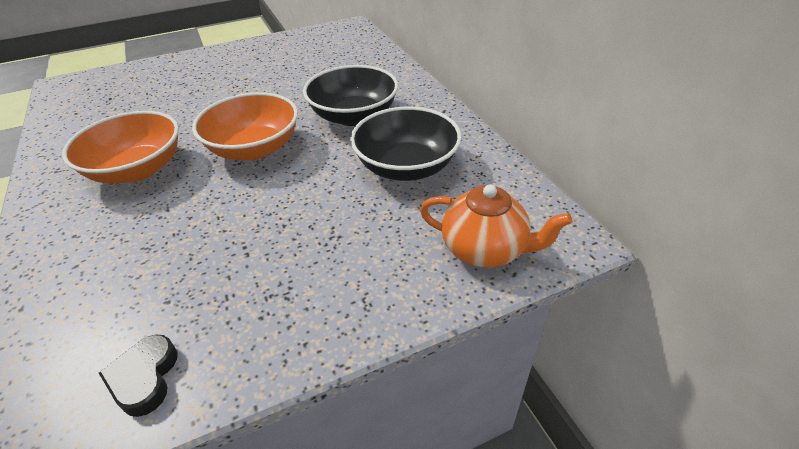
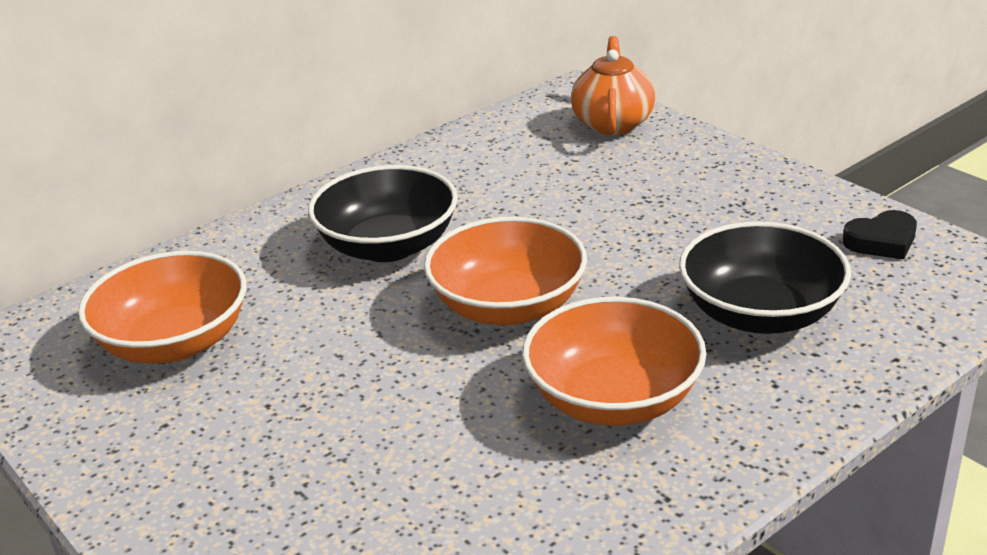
camera: 105 degrees left, 10 degrees down
black bowl [350,107,462,181] -> black bowl moved to [679,221,851,334]
none -> orange bowl [78,251,246,364]

